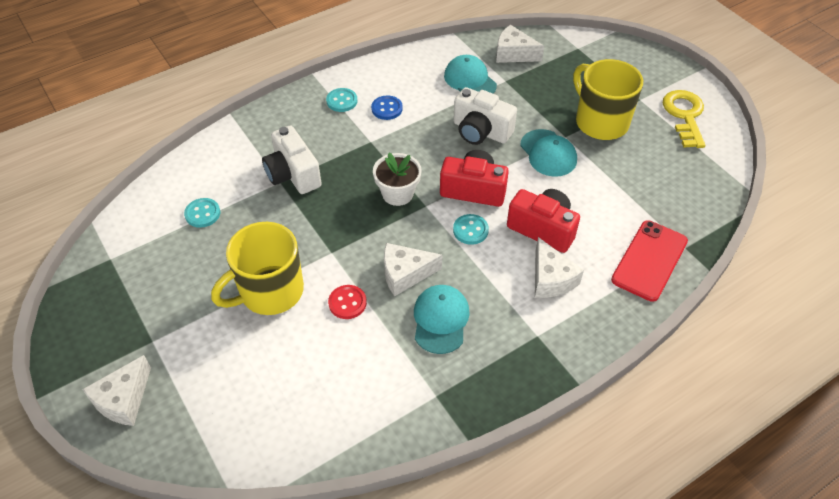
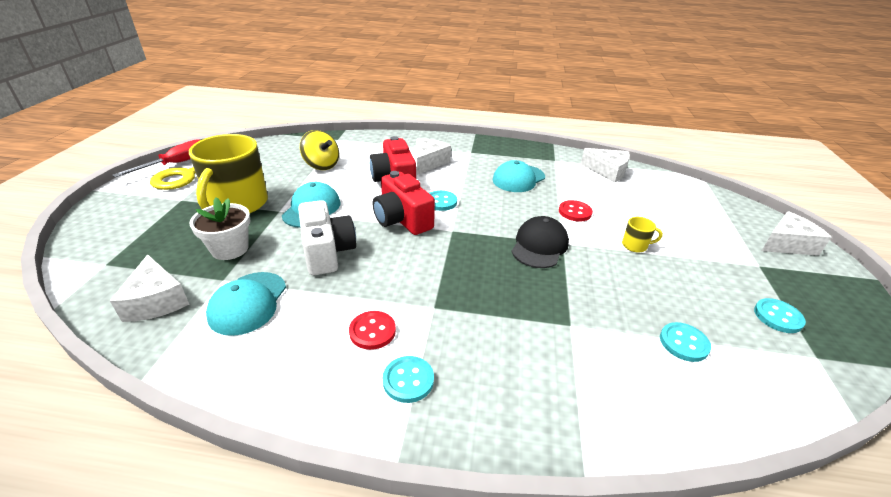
camera: 140 degrees left, 15 degrees down
yellow mug [211,222,304,315] -> yellow mug [622,217,663,252], size x0.41
white camera [262,125,322,194] -> none
blue button [371,95,403,120] -> red button [349,311,396,350]
white flower pot [373,153,422,206] -> white flower pot moved to [189,198,250,260]
white cheese [384,243,442,296] -> white cheese moved to [581,148,630,183]
red phone [611,220,688,302] -> none
none -> red screwdriver [113,139,200,177]
none -> yellow spinning top [300,130,339,170]
none -> black cap [511,216,569,268]
none -> turquoise button [754,298,806,333]

